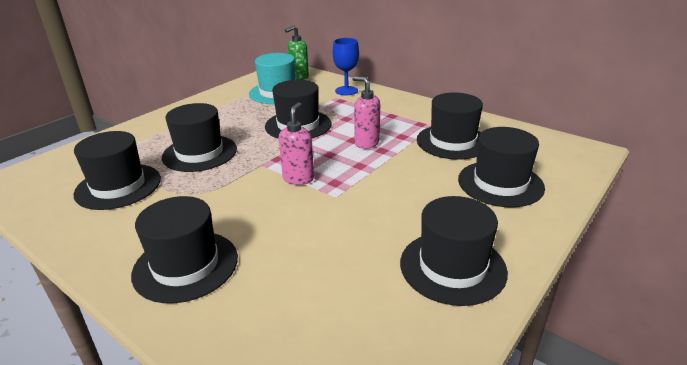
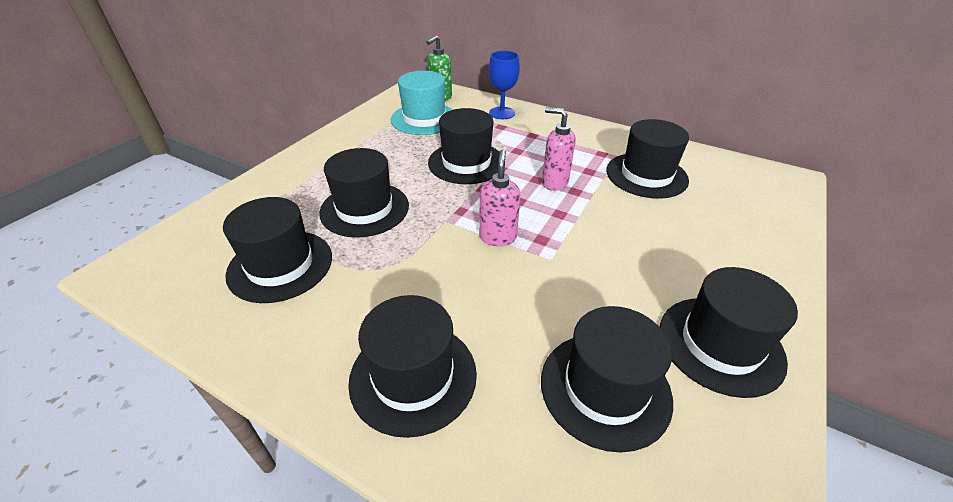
camera: 10 degrees left, 10 degrees up
black hat [458,127,545,207] -> black hat moved to [541,306,673,453]

